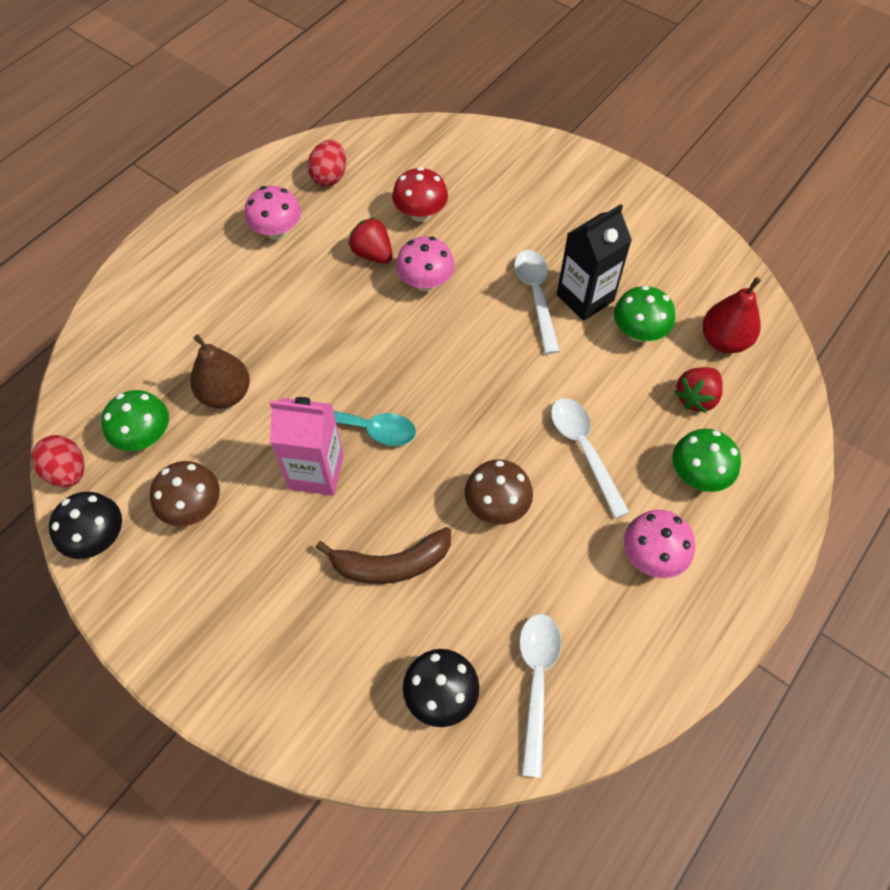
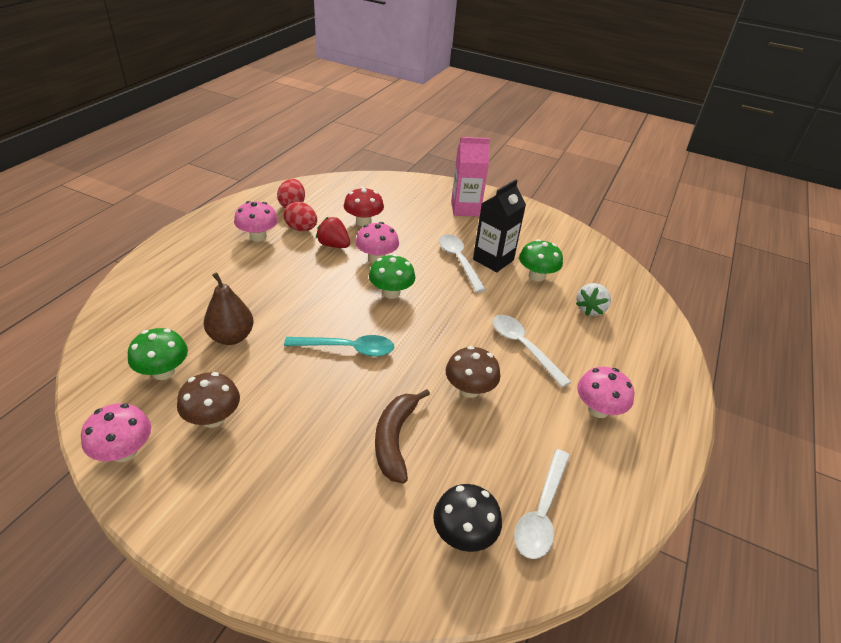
camera: 15 degrees left, 20 degrees down
red egg [31,435,85,488] -> red egg moved to [284,202,317,231]
black mushroom [49,492,122,559] -> pink mushroom [81,403,151,462]
pink carton [270,397,344,496] -> pink carton moved to [451,137,490,217]
brown banana [316,527,451,584] -> brown banana turned 120 degrees clockwise [375,389,430,484]
white spoon [519,614,561,778] -> white spoon turned 150 degrees counterclockwise [514,449,570,559]
green mushroom [672,429,741,492] -> green mushroom moved to [369,254,415,299]
red strawberry [674,367,723,413] -> white strawberry [576,283,611,316]
red pear [703,277,761,353] -> none

